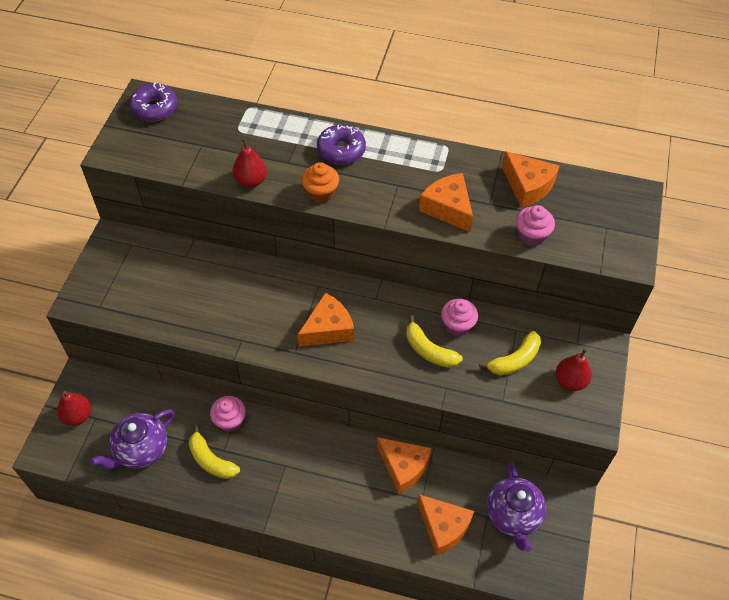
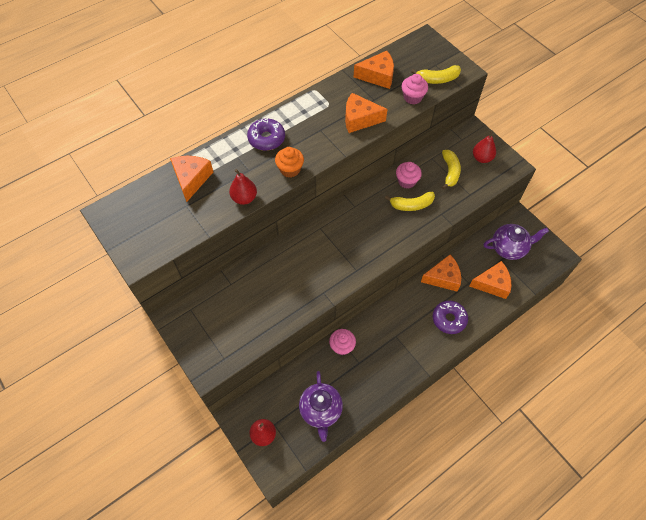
camera: 50 degrees left, 5 degrees up
purple donut [129,82,178,122] -> purple donut moved to [433,301,468,334]
yellow banana [189,425,240,479] -> yellow banana moved to [411,65,461,84]
orange cheese [297,293,354,346] -> orange cheese moved to [170,156,213,202]
purple teapot [487,461,546,552] -> purple teapot turned 45 degrees counterclockwise [484,224,549,260]

